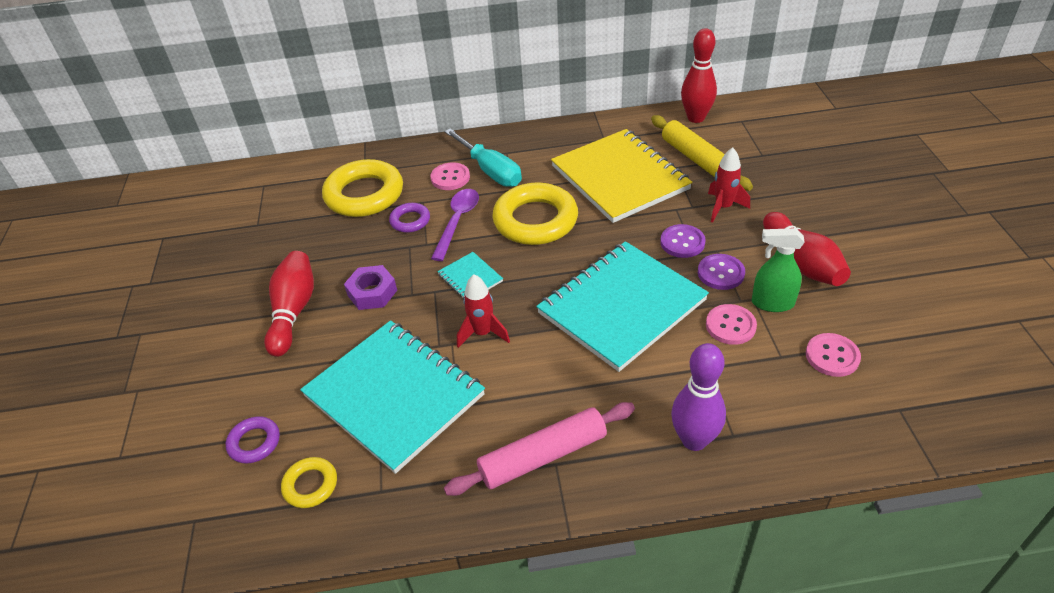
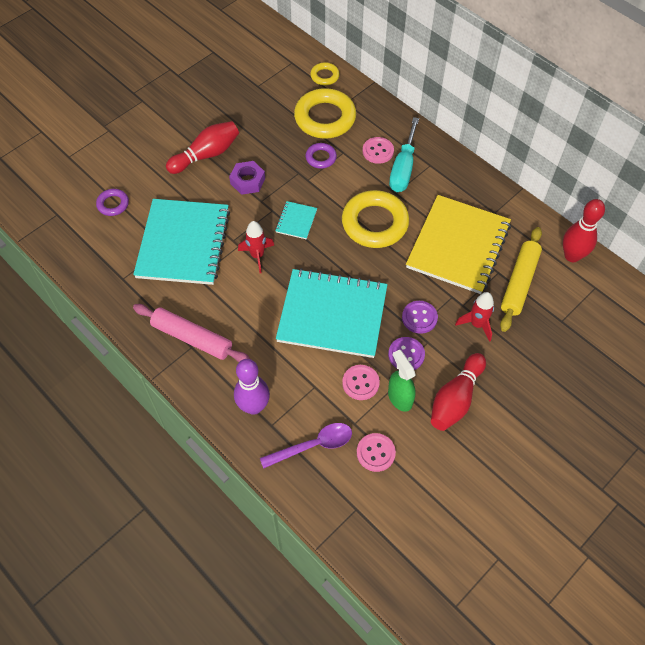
camera: 50 degrees right, 15 degrees up
yellow ring [281,457,337,508] -> yellow ring moved to [310,62,340,85]
purple spoon [431,189,479,261] -> purple spoon moved to [260,423,352,469]

